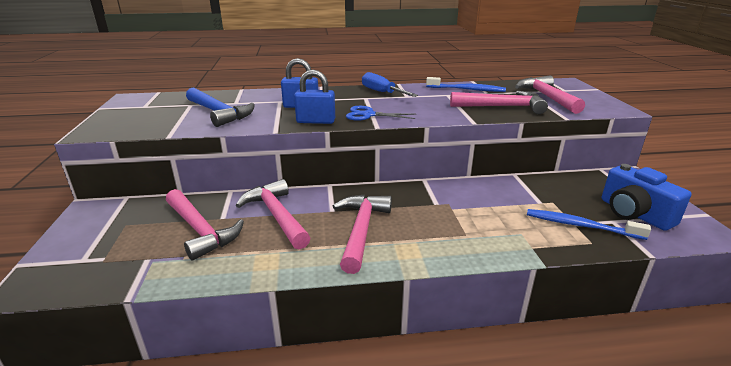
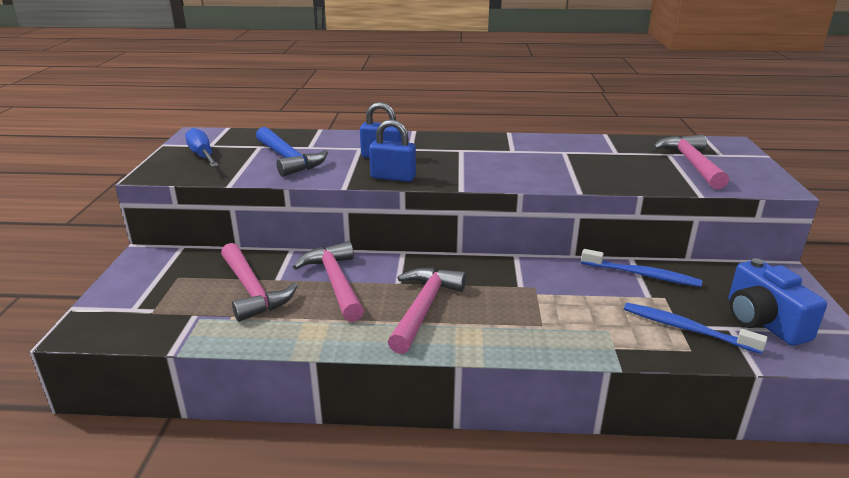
camera: 10 degrees right, 0 degrees up
blue scissors [346,106,416,121] -> none
blue screwdriver [362,72,418,97] -> blue screwdriver moved to [185,128,218,167]
blue toothbrush [426,77,506,92] -> blue toothbrush moved to [581,249,702,287]
pink hammer [450,91,548,114] -> none

